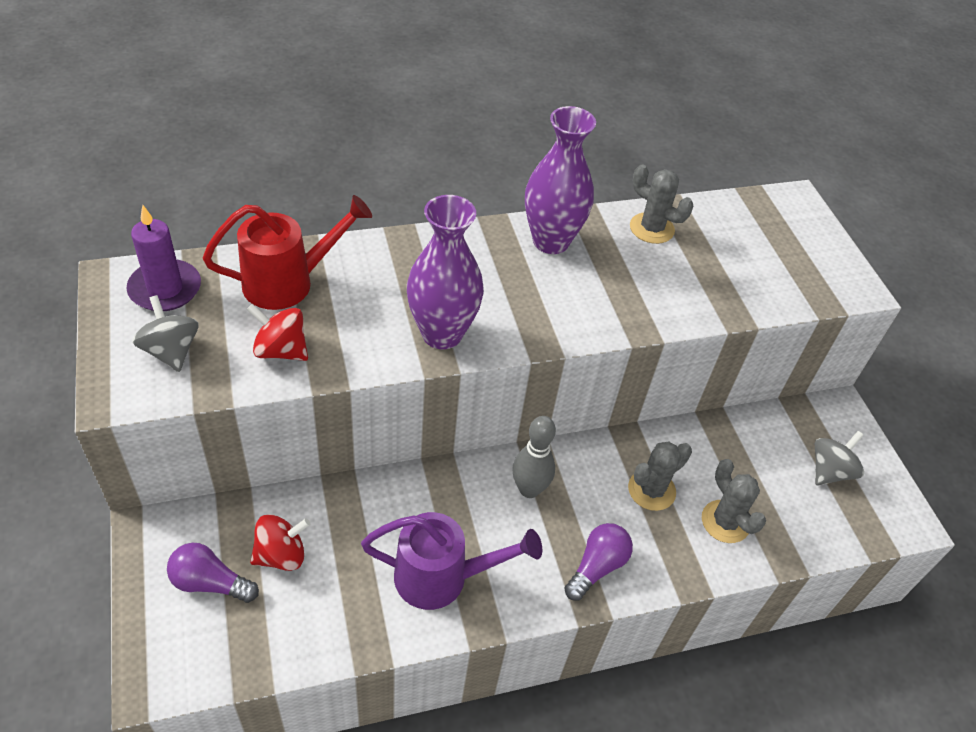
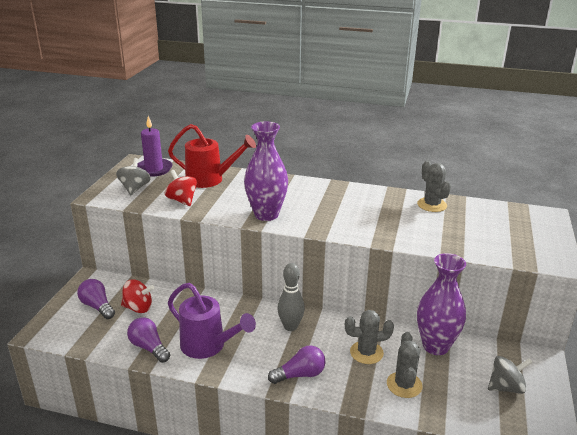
camera: 35 degrees right, 20 degrees down
purple vase [525,106,596,254] -> purple vase moved to [417,253,466,355]
none -> purple light bulb [127,317,170,363]

